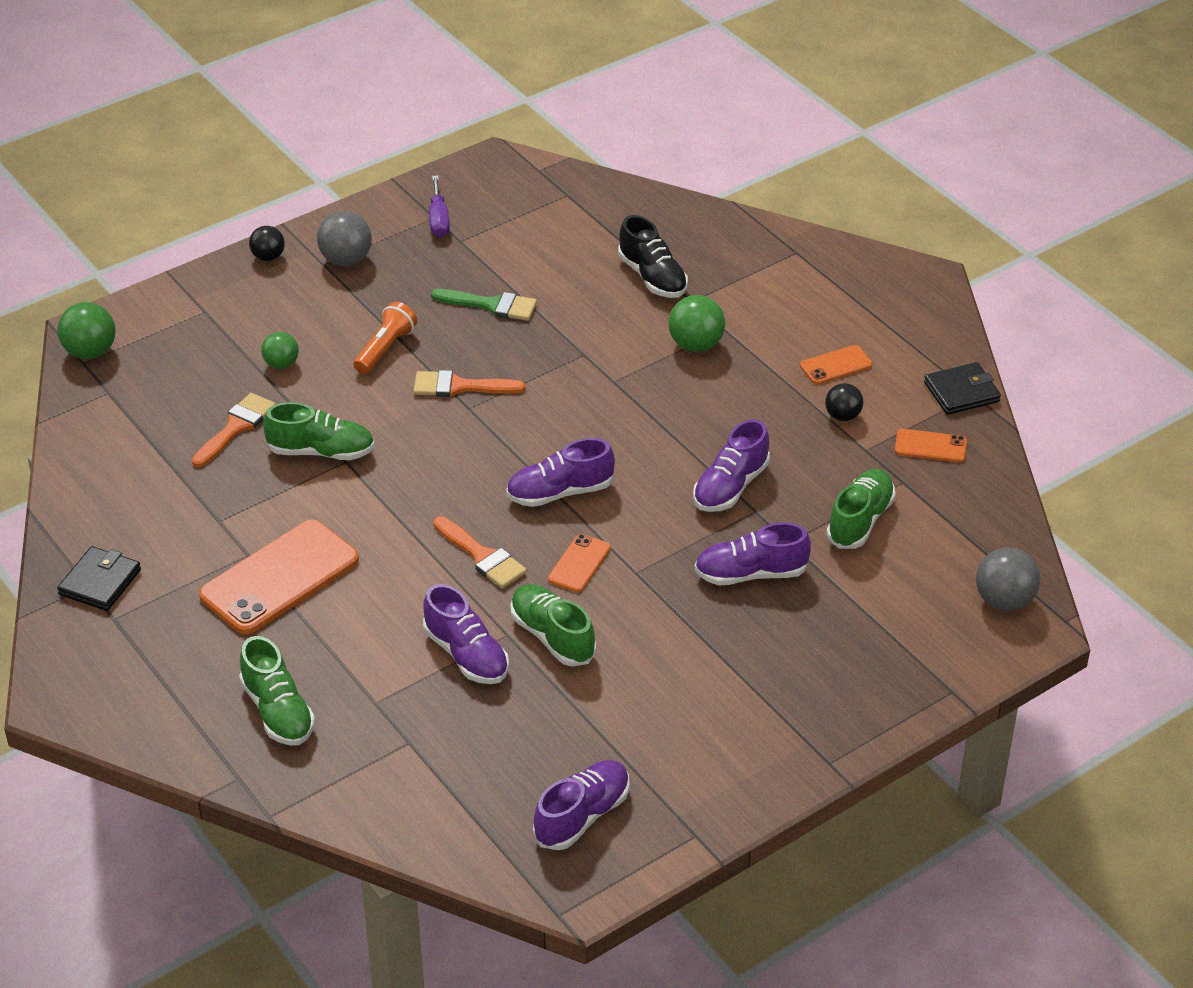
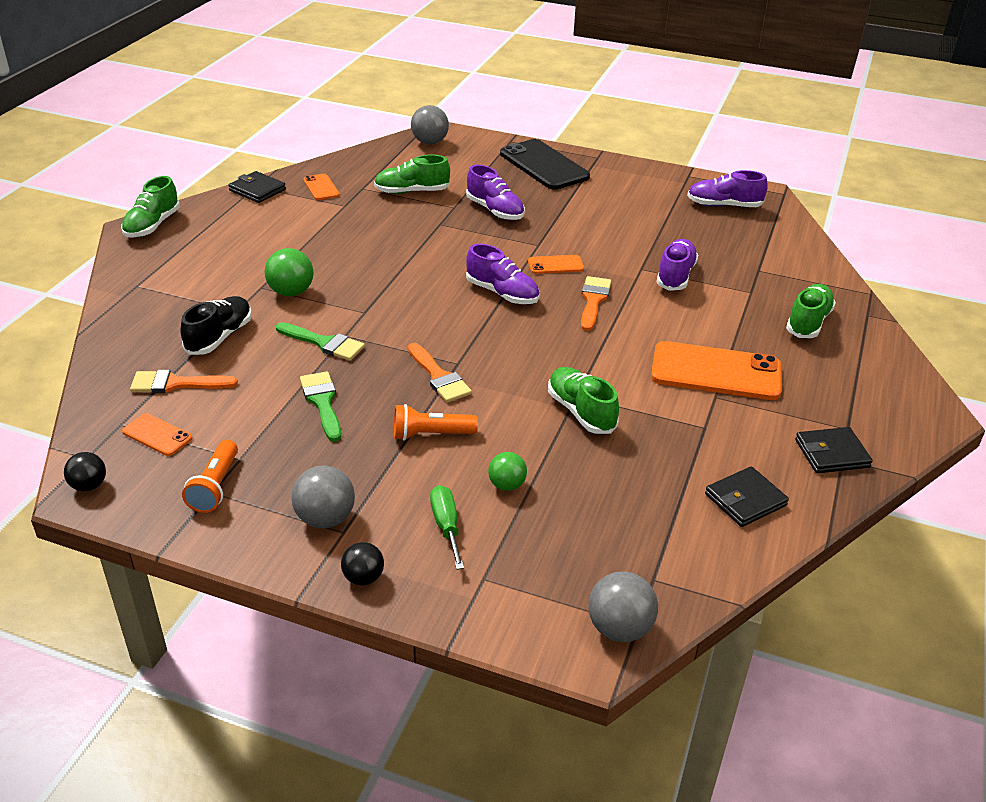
camera: 125 degrees left, 5 degrees down
green ball [57,302,116,359] -> grey ball [589,571,658,642]
orange brush [192,393,276,467] -> orange brush moved to [130,370,238,393]
purple screwdriver [429,175,450,237] -> orange flashlight [182,440,238,513]
green shoe [510,584,596,666] -> green shoe moved to [121,176,180,237]
purple shoe [693,419,770,512] -> none
orange phone [800,345,872,384] -> orange phone moved to [122,413,192,456]
black ball [825,383,863,421] -> black ball moved to [64,452,106,492]
none -> green brush [276,322,365,361]
none -> green screwdriver [430,485,464,570]
none -> black phone [500,139,590,190]
none -> black wallet [705,466,789,527]

